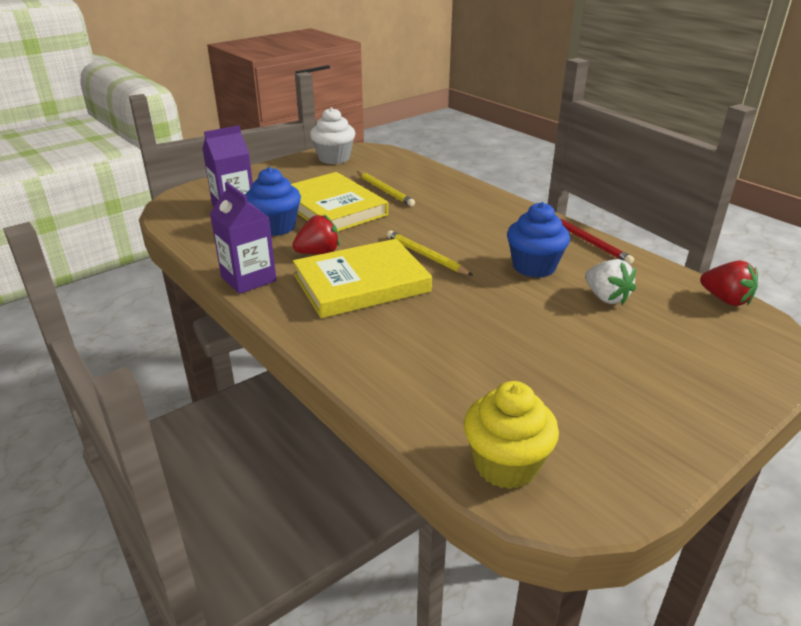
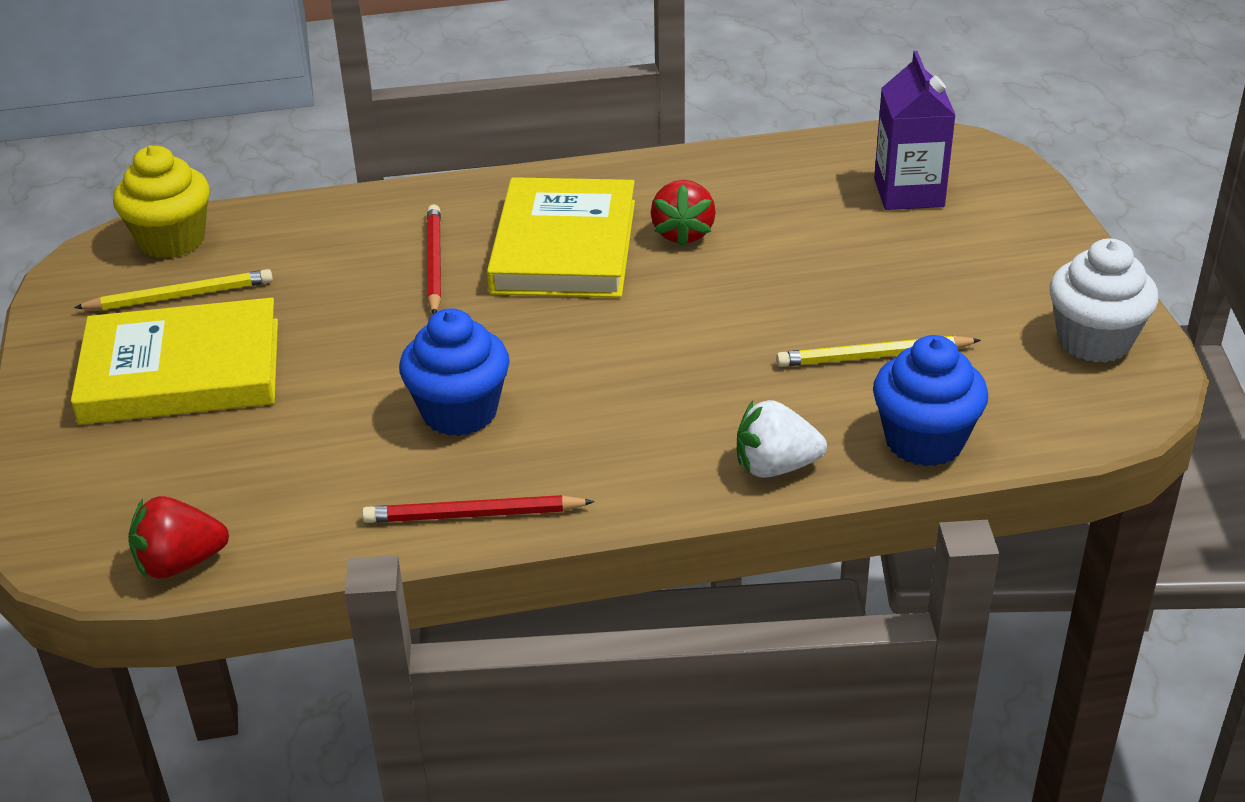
camera: 120 degrees right, 5 degrees up
purple carton [210,182,277,294] -> none
blue cupcake [245,167,301,236] -> blue cupcake moved to [873,335,988,467]
yellow book [291,172,388,231] -> yellow book moved to [71,298,278,425]
yellow pencil [387,231,473,275] -> yellow pencil moved to [74,269,273,310]
white strawberry [585,259,636,305] -> white strawberry moved to [737,400,827,478]
none -> red pencil [427,204,441,315]

